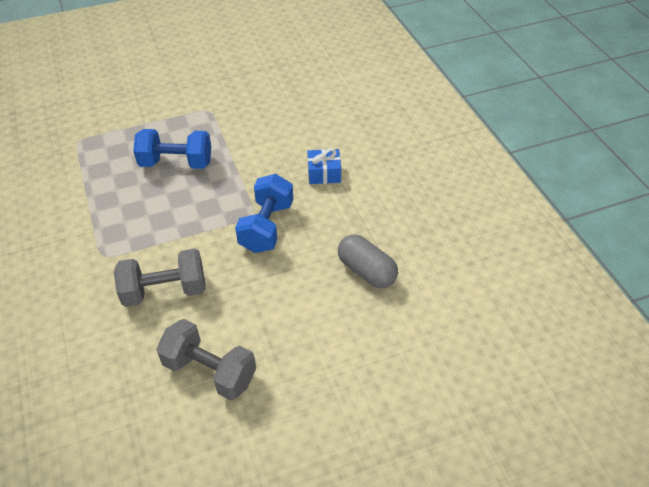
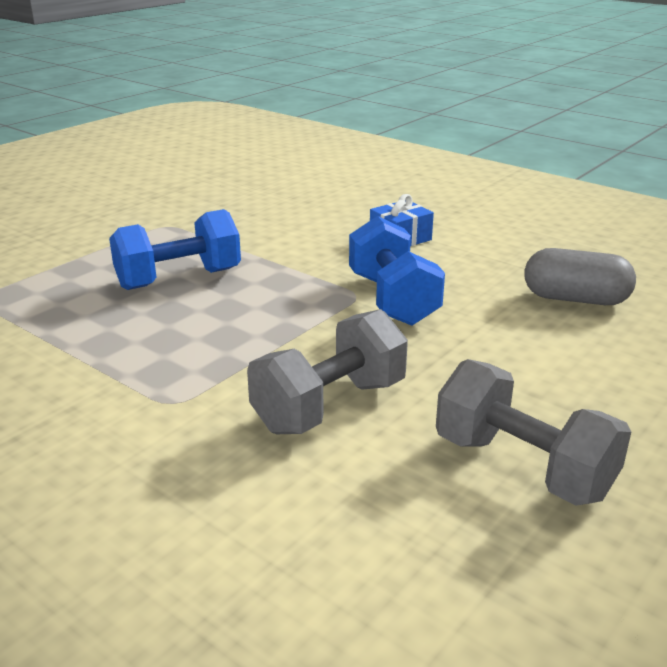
camera: 30 degrees left, 20 degrees down
grey dumbbell [156,319,256,400] -> grey dumbbell turned 45 degrees clockwise [436,359,631,506]

